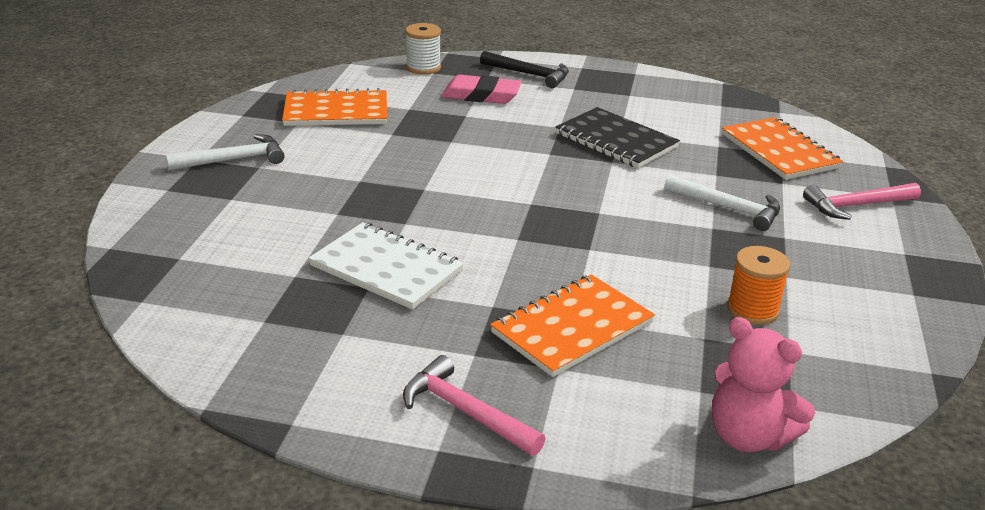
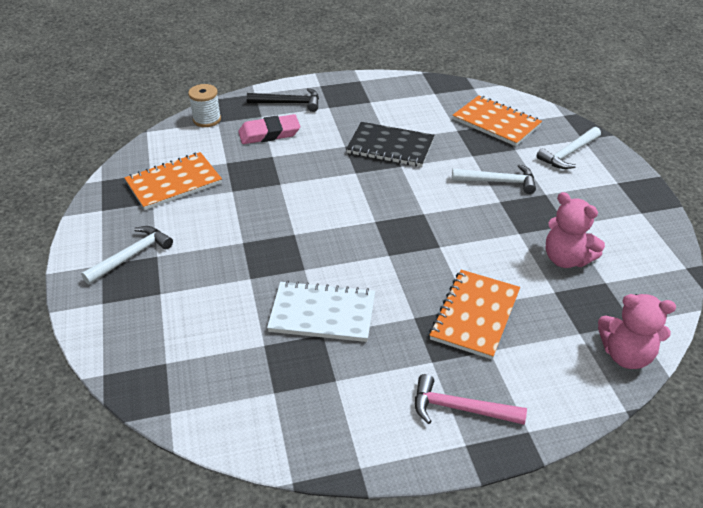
camera: 25 degrees left, 10 degrees up
orange spool [727,246,790,325] -> pink teddy bear [546,192,605,268]
pink hammer [803,183,921,220] -> white hammer [536,127,601,169]

